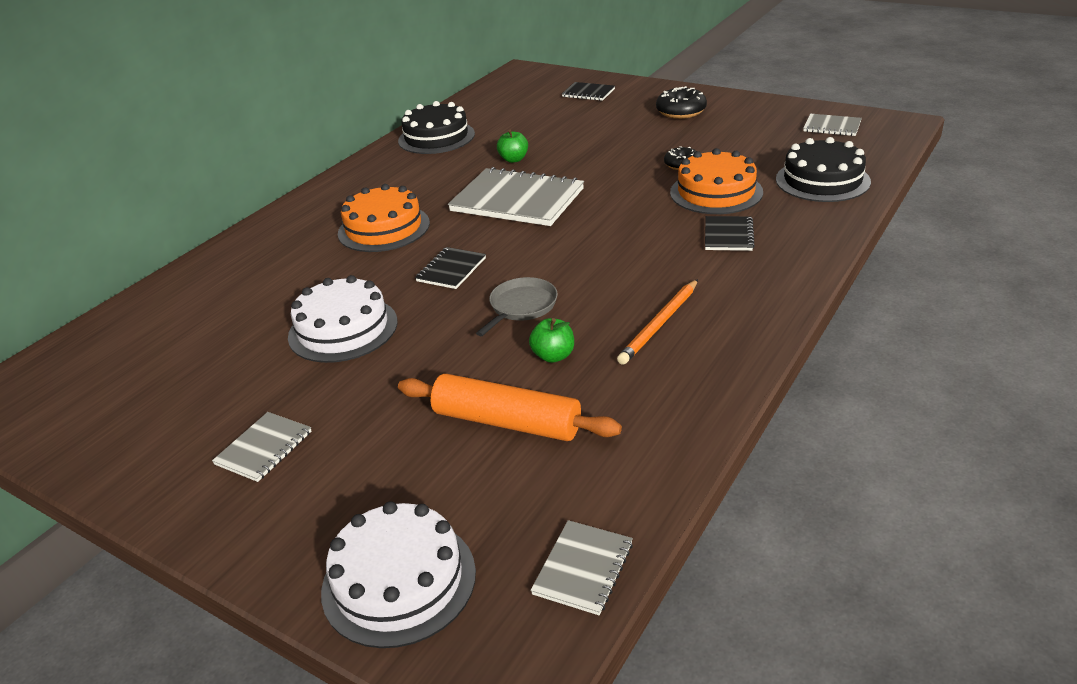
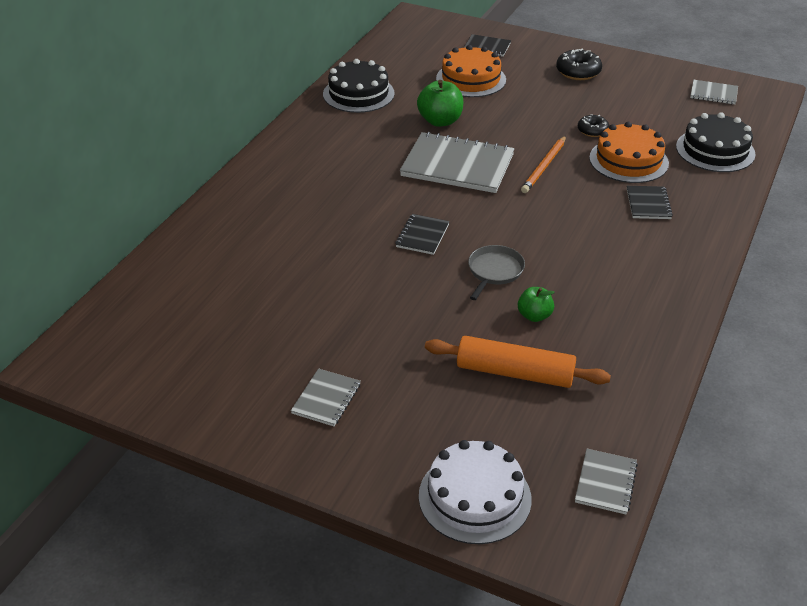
camera: 10 degrees left, 5 degrees up
white cake [288,275,397,363] -> none
orange cake [338,184,430,252] -> orange cake moved to [436,45,506,97]
green apple [497,130,528,163] -> green apple [417,80,463,127], size x1.62
orange pencil [617,279,698,365] -> orange pencil moved to [521,136,566,193]

